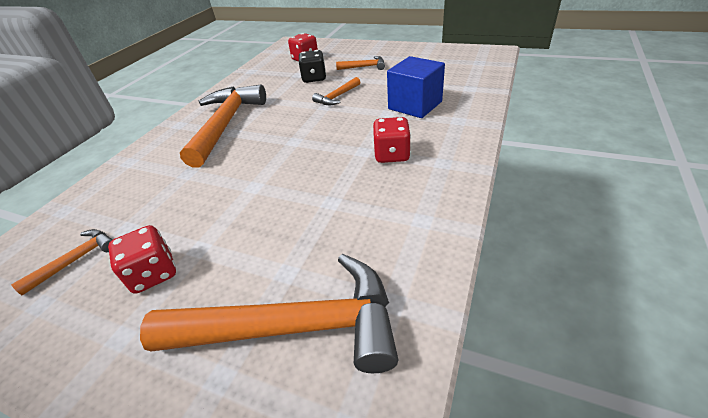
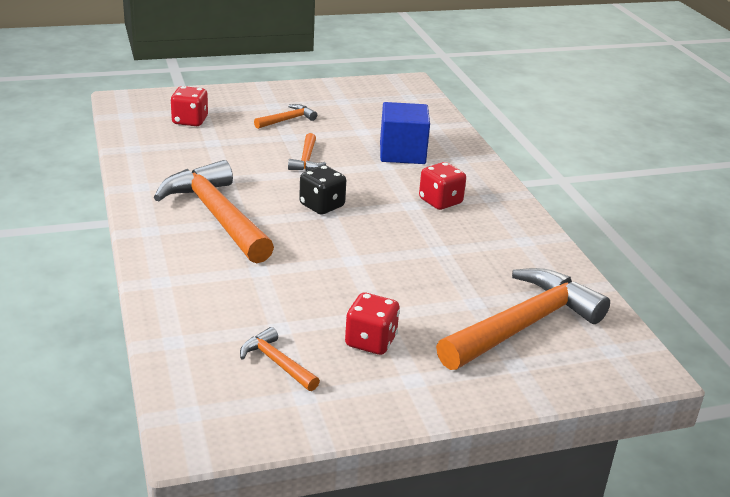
camera: 45 degrees left, 10 degrees down
orange hammer [11,229,113,295] -> orange hammer turned 45 degrees counterclockwise [240,327,320,391]
black dice [298,50,326,83] -> black dice moved to [299,165,346,215]

